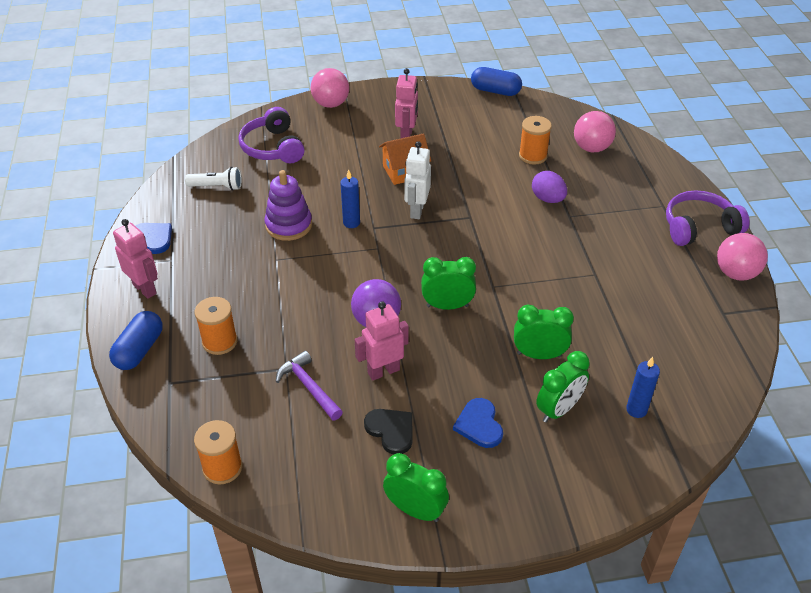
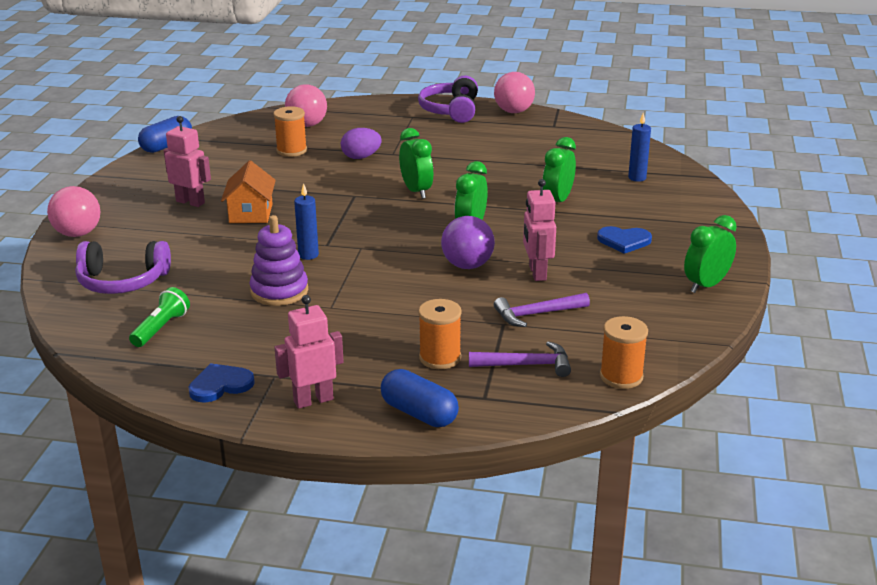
camera: 70 degrees left, 15 degrees down
white flashlight [185,167,242,190] -> green flashlight [129,287,190,347]
black heart [364,409,412,454] -> none
white robot [405,141,431,219] -> none
green clock [536,351,590,423] -> green clock moved to [399,128,433,199]
none -> purple hammer [469,341,571,377]

